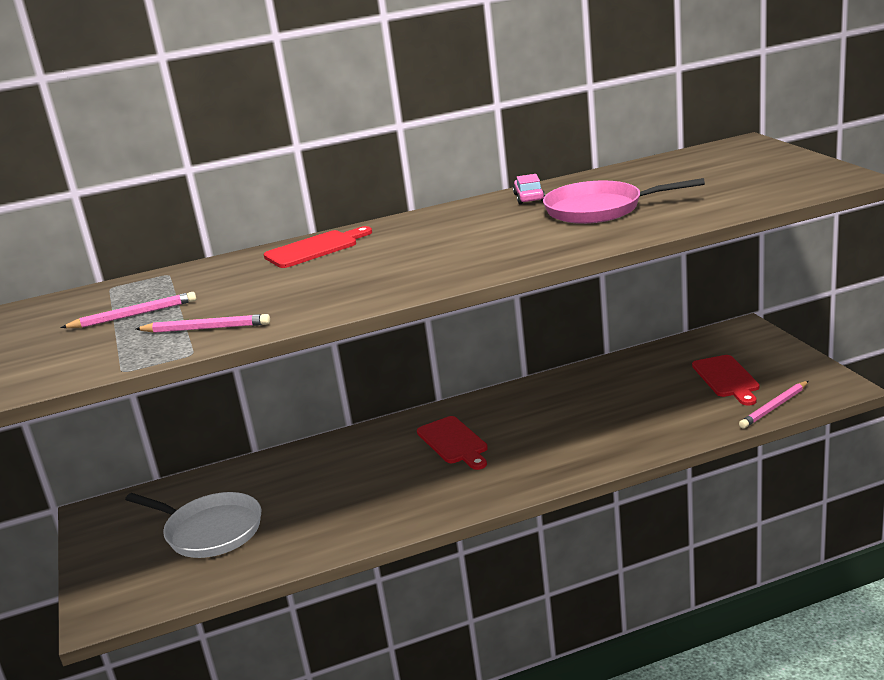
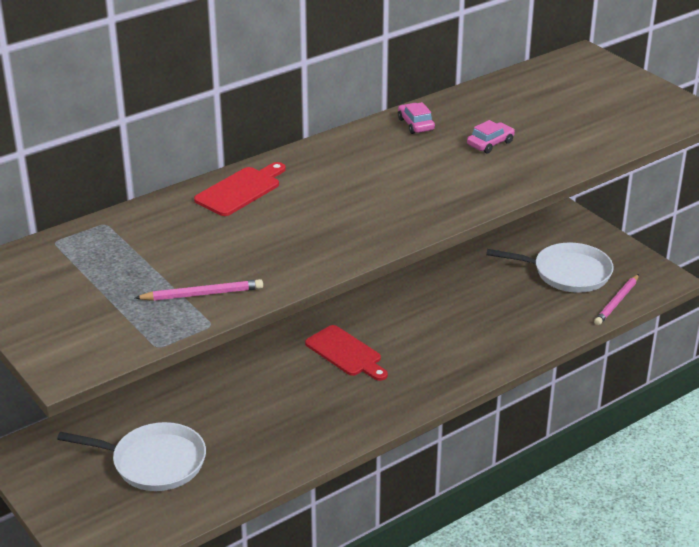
camera: 20 degrees left, 10 degrees up
pink pencil [60,292,196,328] -> none
pink pan [543,178,705,224] -> pink car [467,120,515,153]
red cutting board [692,355,759,406] -> white pan [486,243,614,293]

